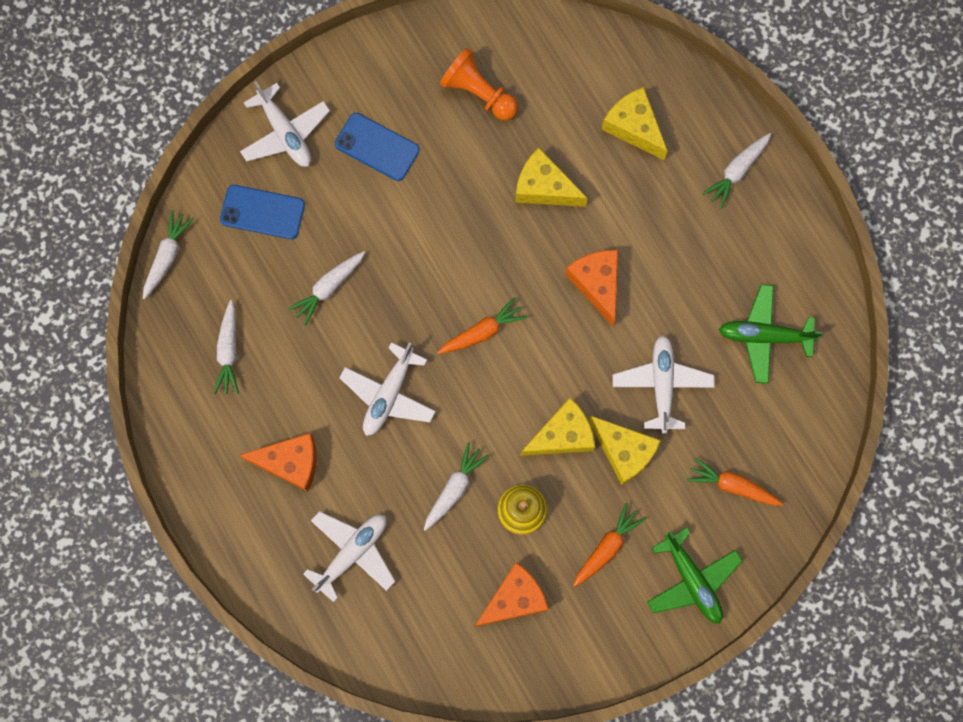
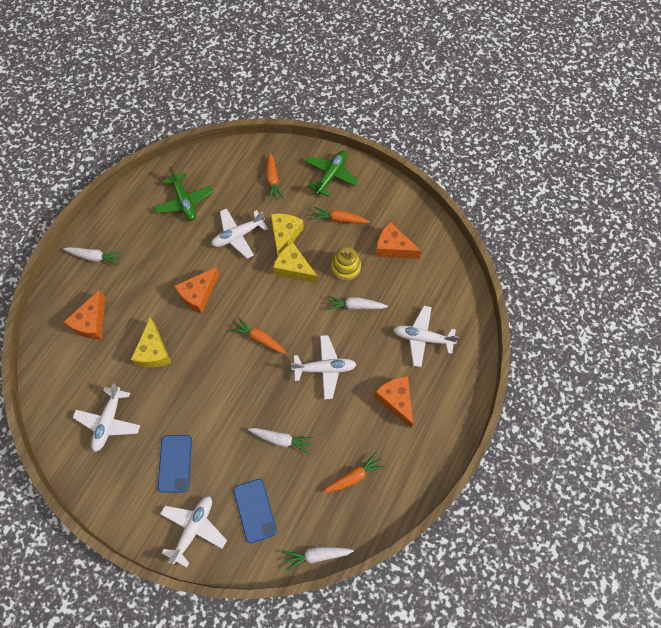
camera: 120 degrees left, 10 degrees down
white carrot [213,300,239,394] -> orange carrot [323,452,385,493]
orange pawn [440,48,518,120] -> white plane [73,383,140,452]
yellow cheese [601,87,667,160] -> orange cheese [64,290,105,339]

